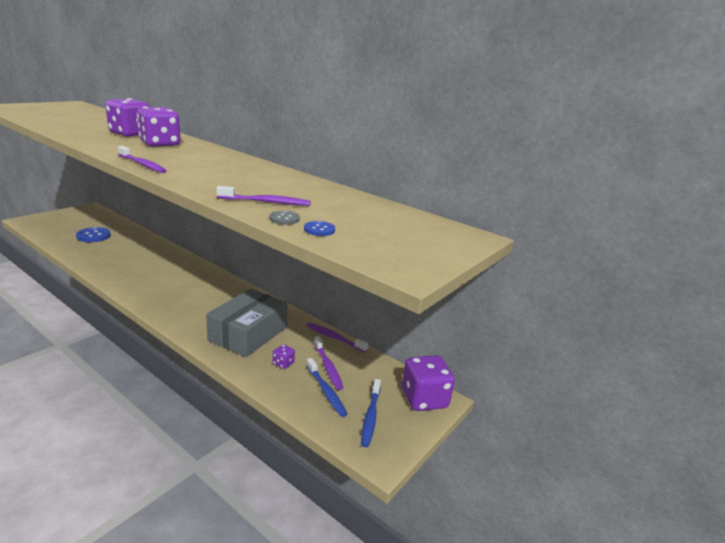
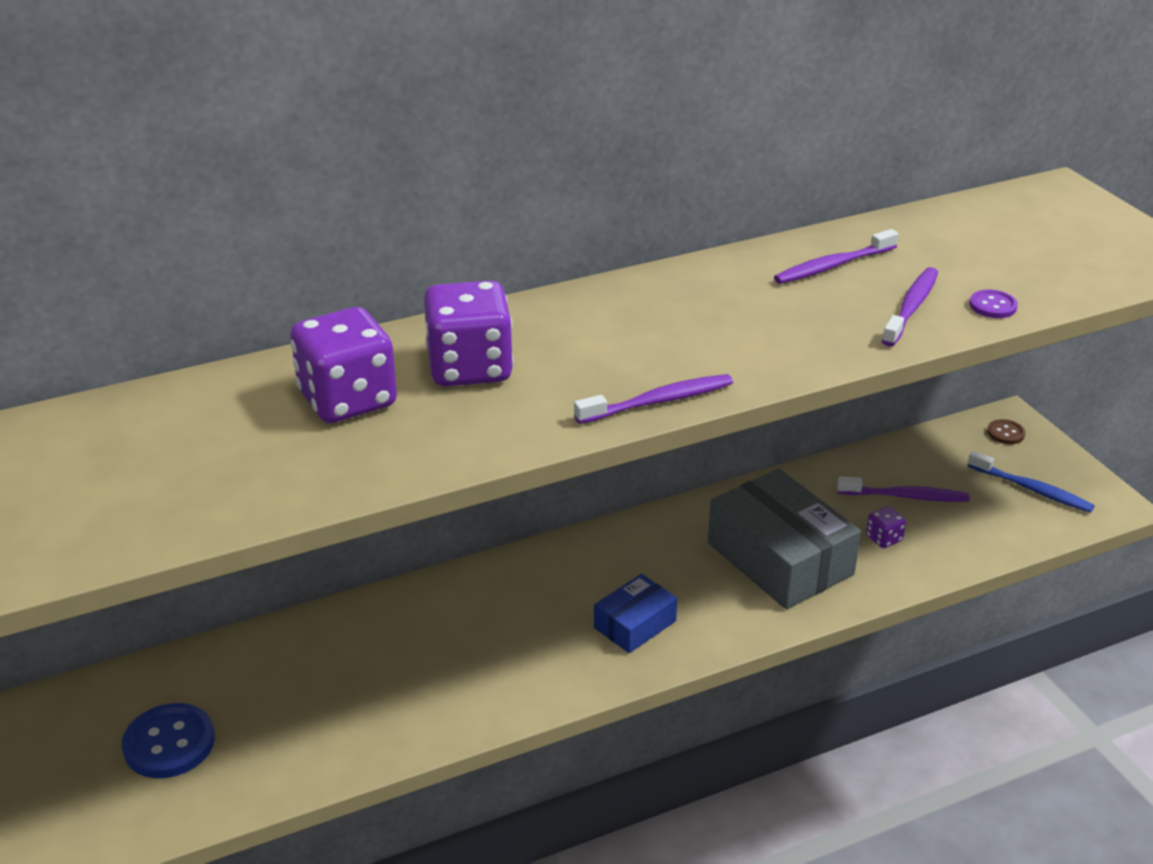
camera: 60 degrees left, 10 degrees up
grey button [269,211,300,225] -> purple button [969,289,1018,318]
blue button [304,221,335,236] -> none
purple toothbrush [306,322,369,353] -> purple toothbrush moved to [774,229,899,284]
blue toothbrush [306,358,348,417] -> none
purple dice [402,355,455,411] -> brown button [987,419,1025,444]
none -> blue box [594,574,677,653]

